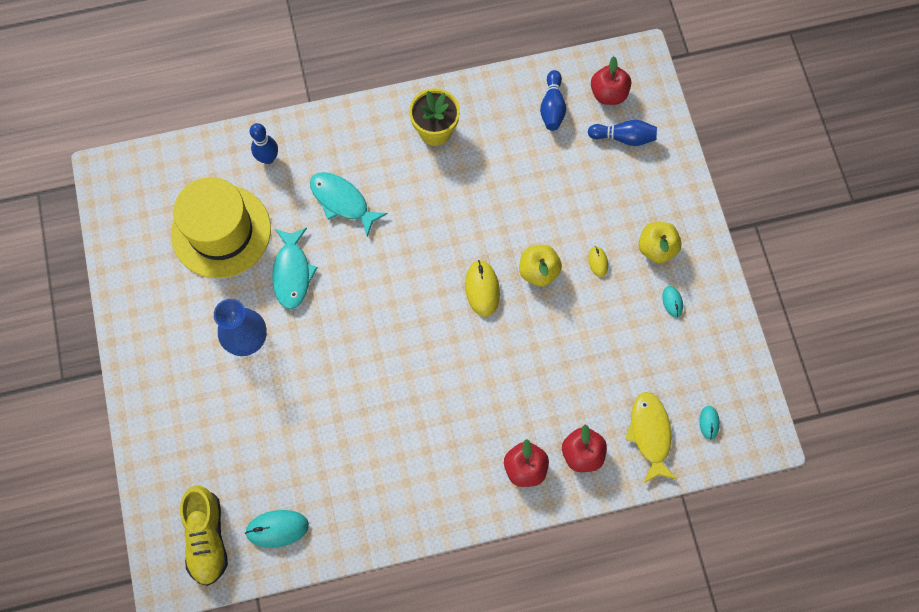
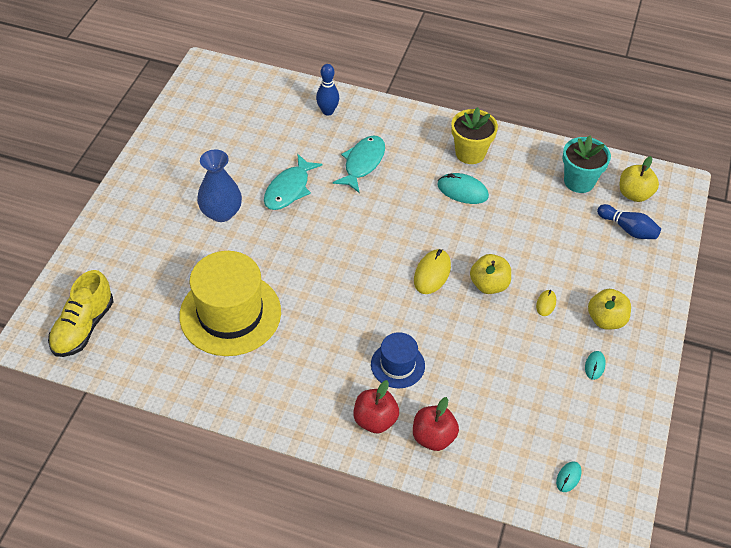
camera: 30 degrees right, 20 degrees down
yellow hat [171,177,271,278] -> yellow hat moved to [179,251,281,356]
turquoise mouse [245,510,309,548] -> turquoise mouse moved to [437,173,489,204]
turquoise fish [310,172,388,237] -> turquoise fish turned 45 degrees clockwise [333,135,385,193]
blue bowling pin [540,70,566,131] -> turquoise flower pot [562,135,611,193]
red apple [591,56,631,105] -> yellow apple [620,156,659,202]
yellow fish [625,392,677,483] -> none
none -> blue hat [371,332,425,388]

